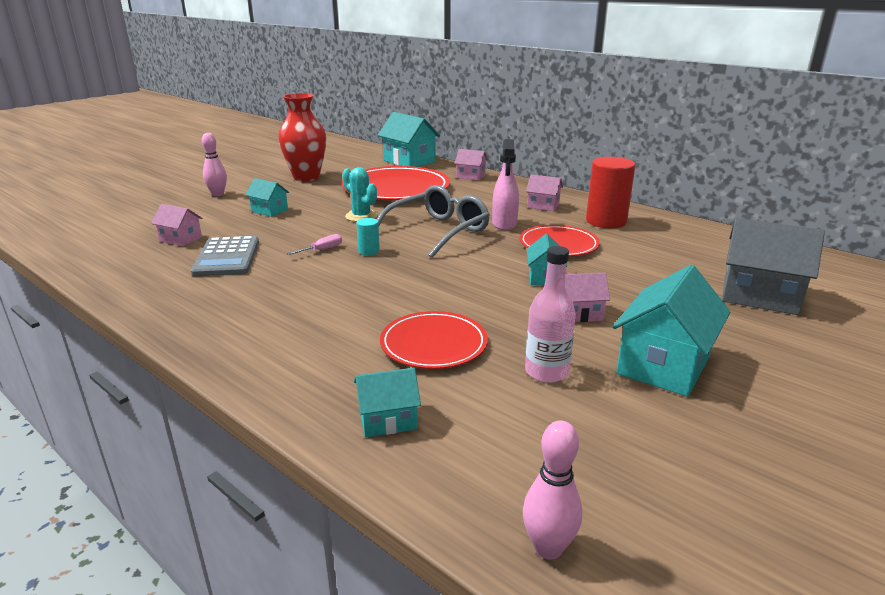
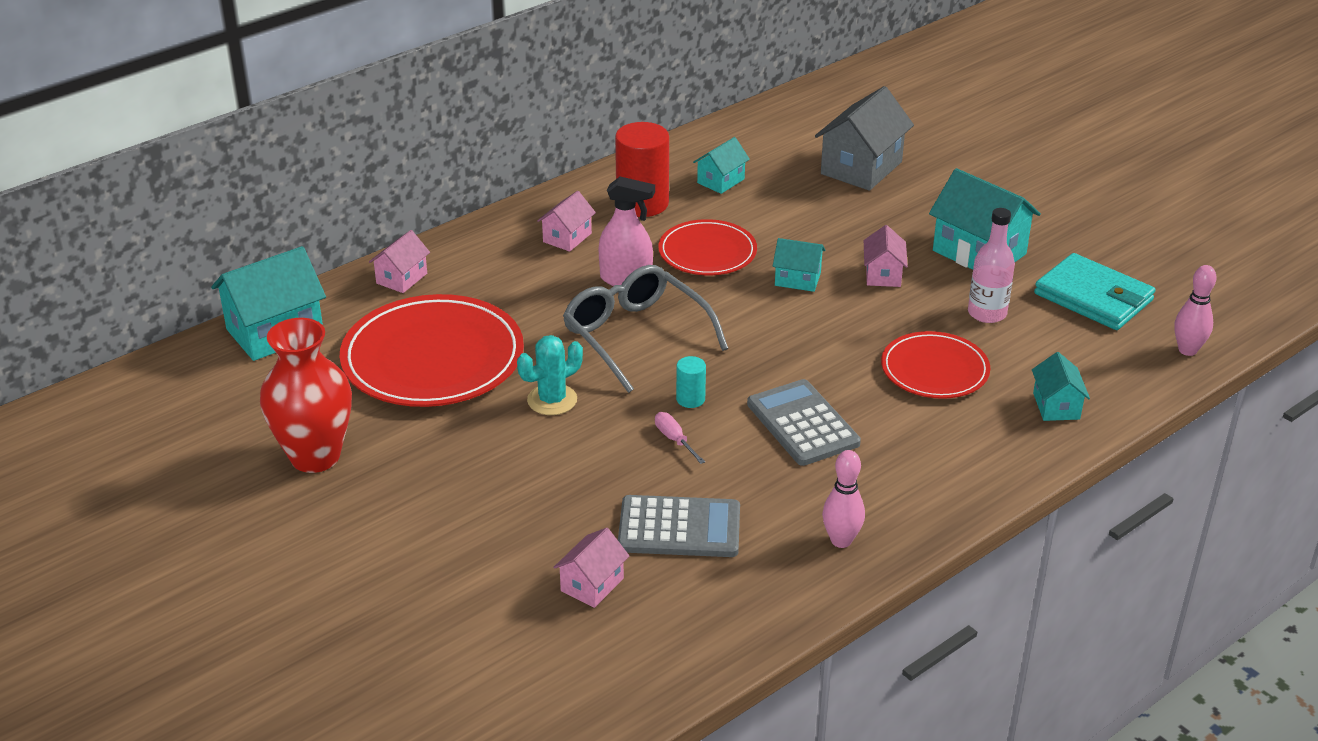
camera: 80 degrees left, 10 degrees up
pink bowling pin [202,133,227,196] -> pink bowling pin moved to [822,450,865,548]
turquoise house [245,178,289,217] -> turquoise house moved to [693,137,750,194]
none -> grey calculator [747,379,861,466]
none -> turquoise wallet [1034,253,1156,330]

